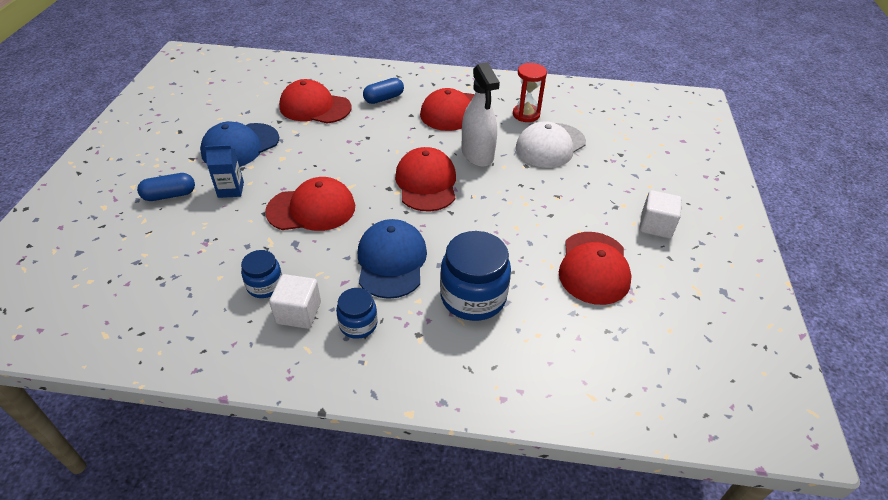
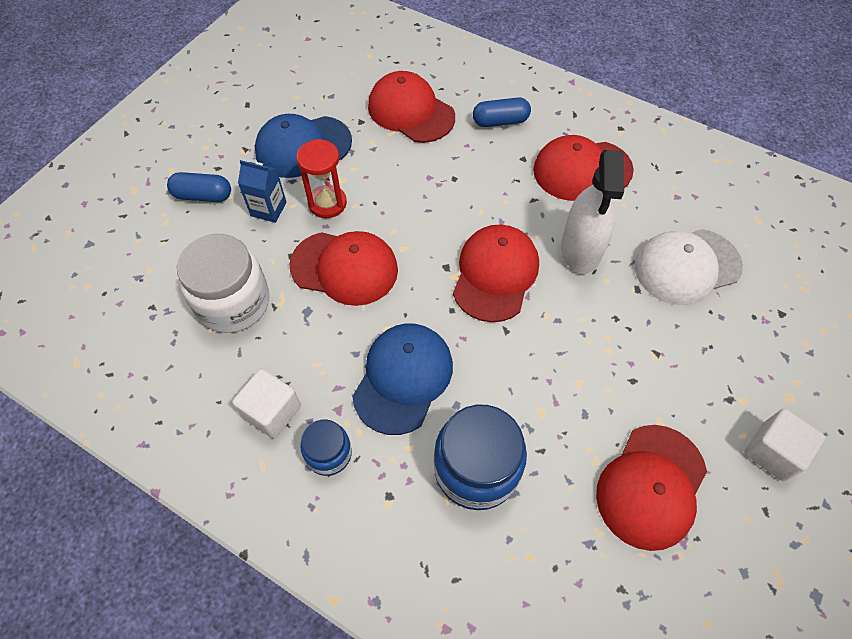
camera: 25 degrees right, 15 degrees up
blue jar [241,250,282,298] -> none
red hourglass [513,63,547,122] -> red hourglass moved to [296,139,347,218]
none -> white jar [177,234,270,333]

